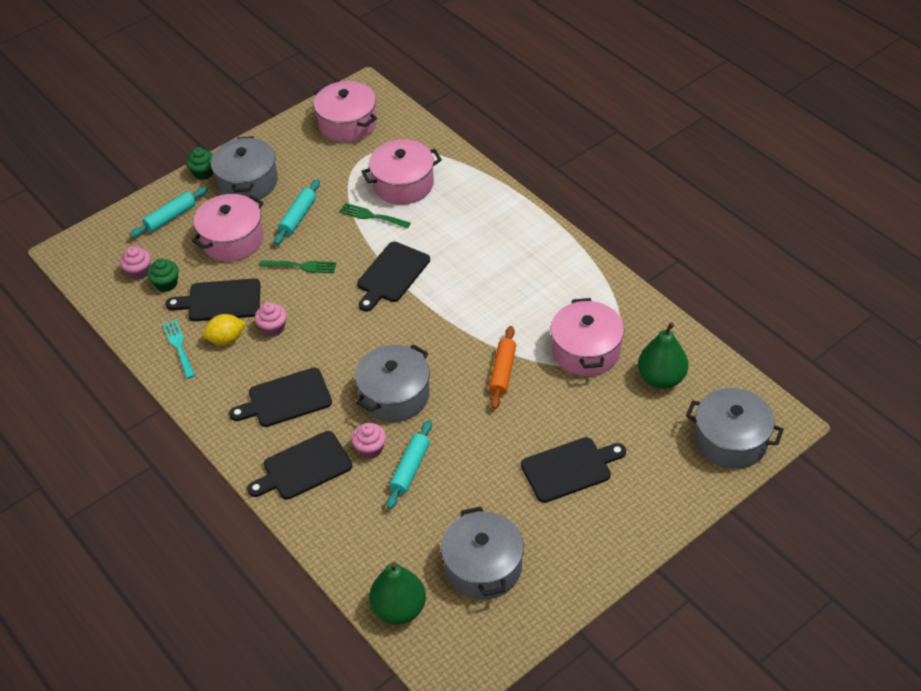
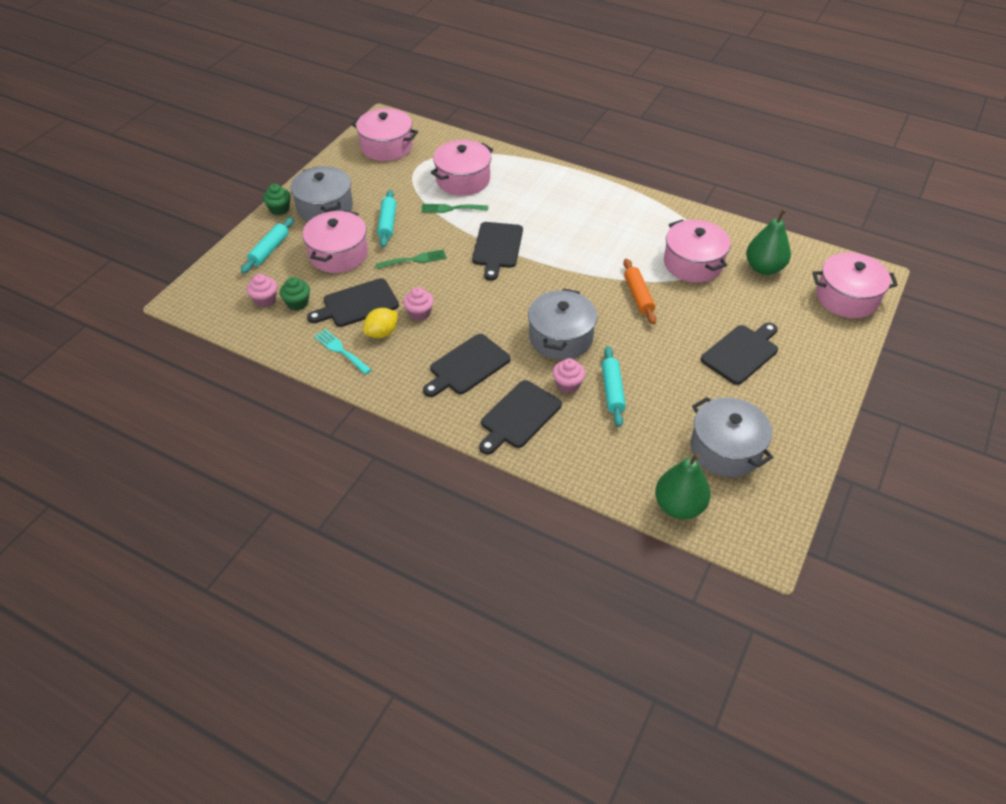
camera: 25 degrees left, 0 degrees up
grey pot [686,388,784,469] -> pink pot [812,252,898,318]

